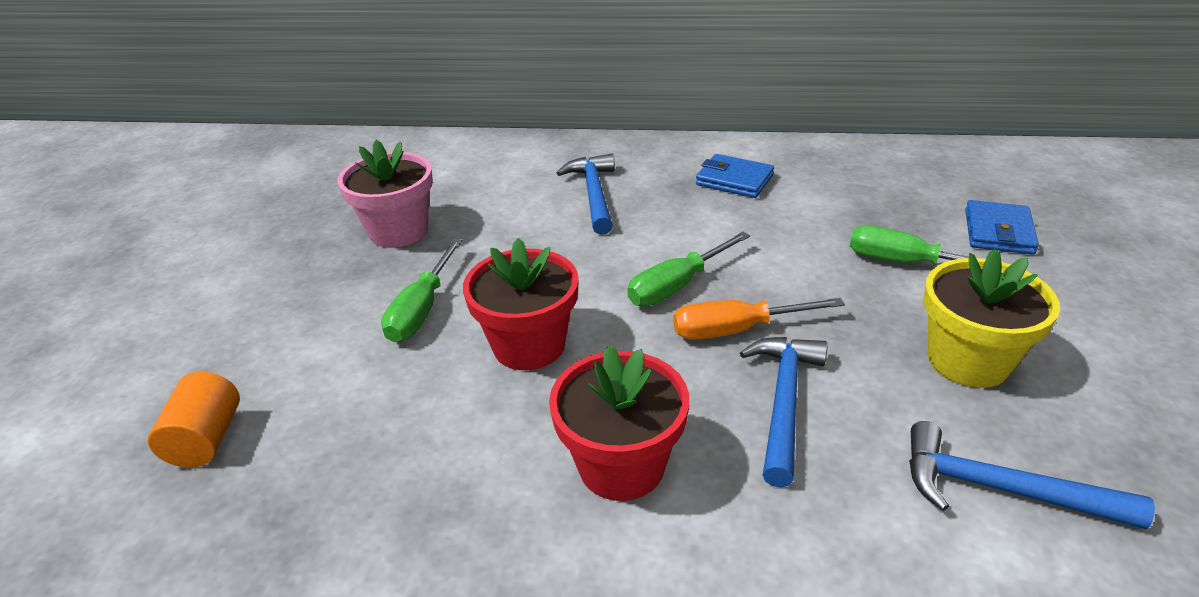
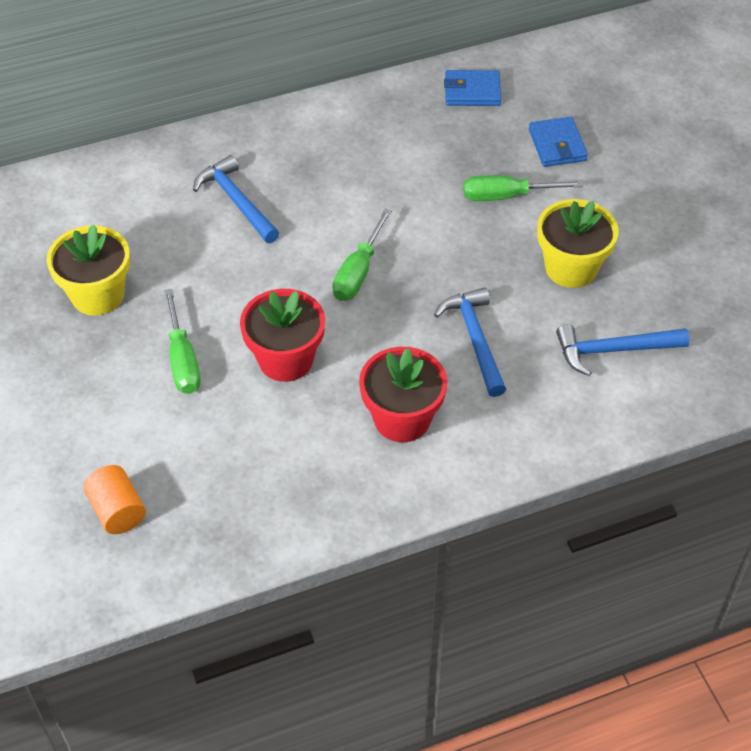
camera: 30 degrees left, 15 degrees up
pink flower pot [337,140,433,248] -> yellow flower pot [46,225,130,315]
orange screwdriver [673,298,845,340] -> none
blue wallet [696,154,774,198] -> blue wallet moved to [444,70,501,106]

